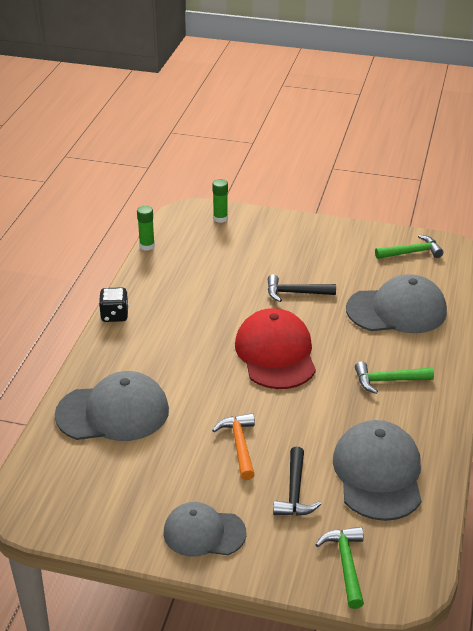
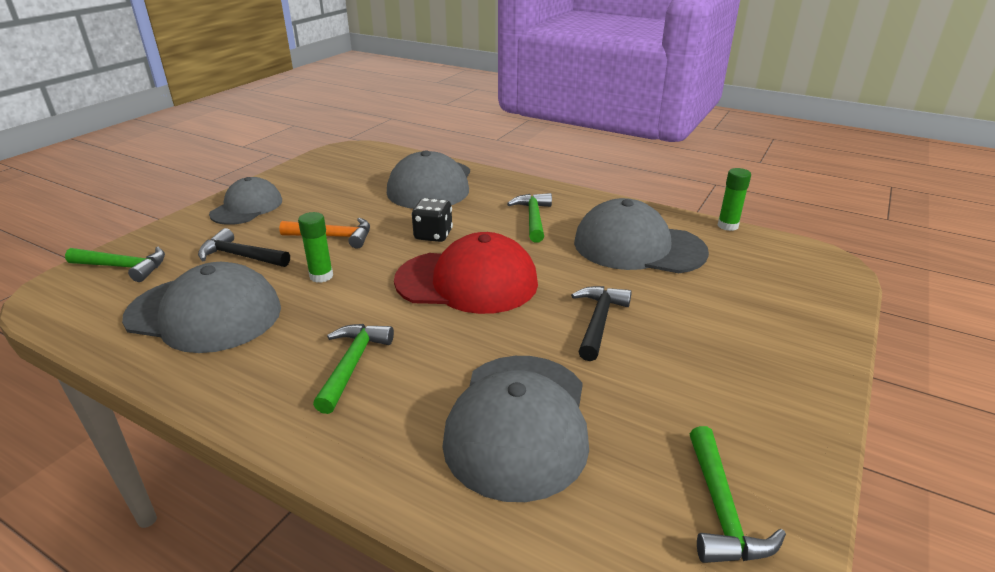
camera: 105 degrees right, 5 degrees down
black dice [99,287,129,322] -> black dice moved to [411,198,453,242]
green glue stick [212,179,228,223] -> green glue stick moved to [298,212,333,283]
none -> green hammer [507,193,552,243]
none -> grey cap [574,198,709,273]

